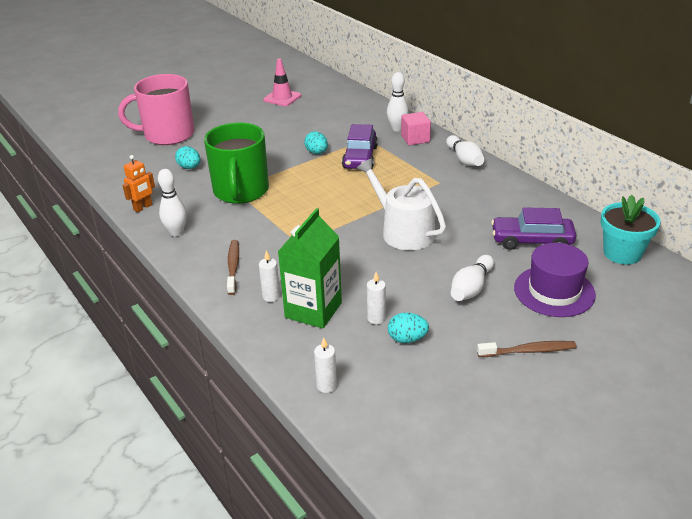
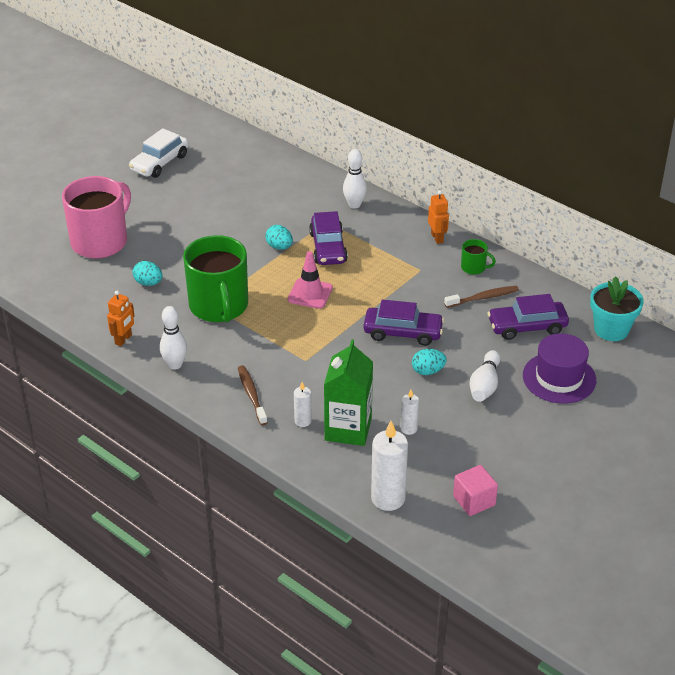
camera: 15 degrees left, 5 degrees up
pink mug [118,74,194,145] -> pink mug turned 150 degrees clockwise [62,176,131,258]
pink traffic cone [263,59,301,106] -> pink traffic cone moved to [288,251,333,309]
white candle [314,337,337,393] -> white candle [371,421,408,511], size x1.89
white watering can [356,158,446,250] -> purple car [364,300,444,346]
turquoise egg [388,313,429,343] -> turquoise egg moved to [412,349,447,375]
pink cube [401,112,431,145] -> pink cube moved to [453,465,498,516]
white bowling pin [446,135,485,166] -> orange robot [428,190,449,244]
brown toothbrush [477,341,577,357] -> brown toothbrush moved to [444,286,519,308]
none -> white car [129,128,189,178]
none -> green mug [461,239,496,275]

